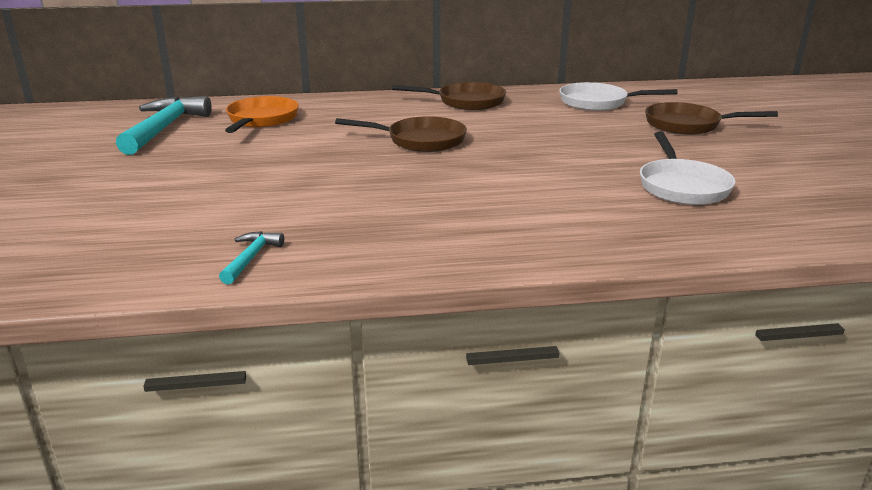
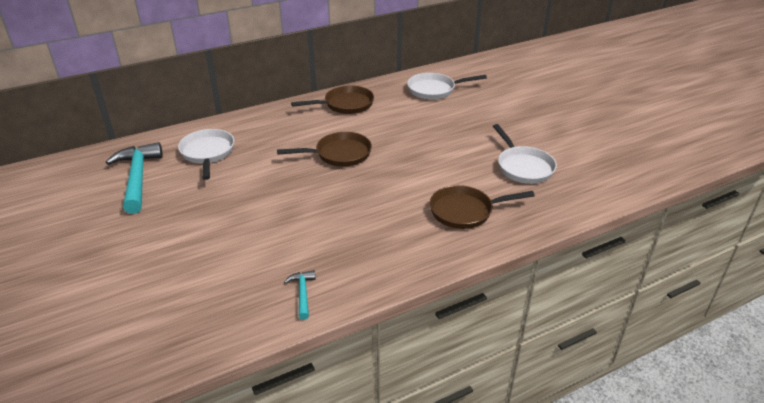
camera: 20 degrees left, 10 degrees up
orange pan [225,96,299,133] -> white pan [178,129,234,180]
brown pan [645,102,778,135] -> brown pan moved to [430,185,535,229]

